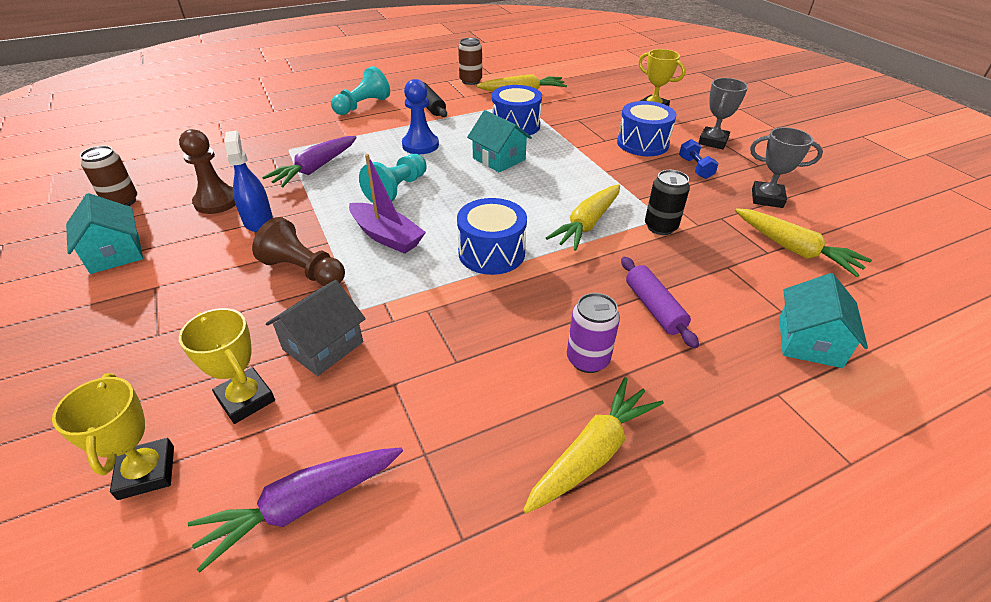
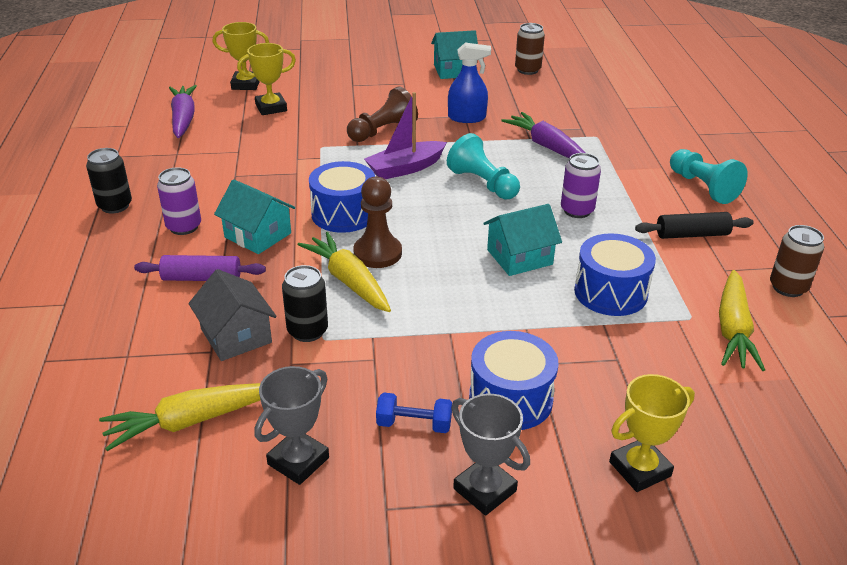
camera: 110 degrees right, 5 degrees down
brown pawn [179,129,236,214] -> brown pawn moved to [353,177,402,268]
grey house [266,280,366,376] -> grey house moved to [188,269,277,361]
blue pawn [402,79,439,154] -> purple can [561,153,601,218]
yellow carrot [523,377,664,514] -> black can [86,148,132,214]
turquoise house [779,273,868,368] -> turquoise house moved to [214,179,295,254]

